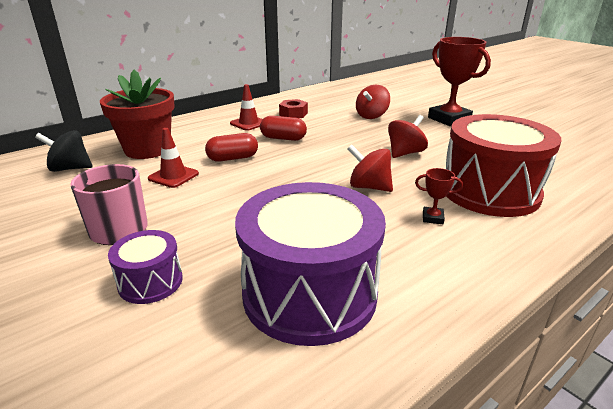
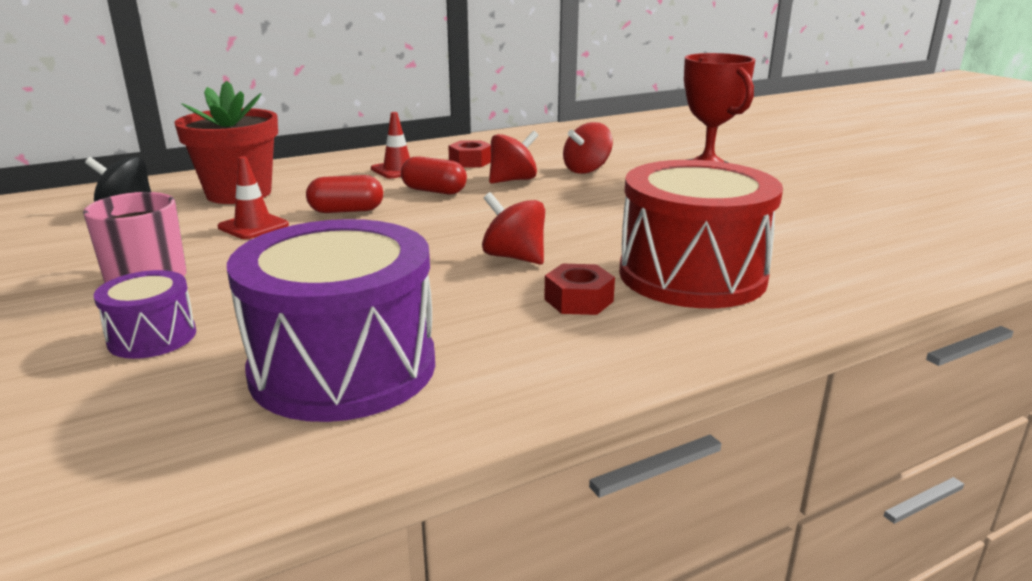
camera: 10 degrees right, 5 degrees down
red spinning top [388,115,428,158] -> red spinning top moved to [489,131,539,183]
red trophy [415,168,463,224] -> red nut [544,264,615,315]

